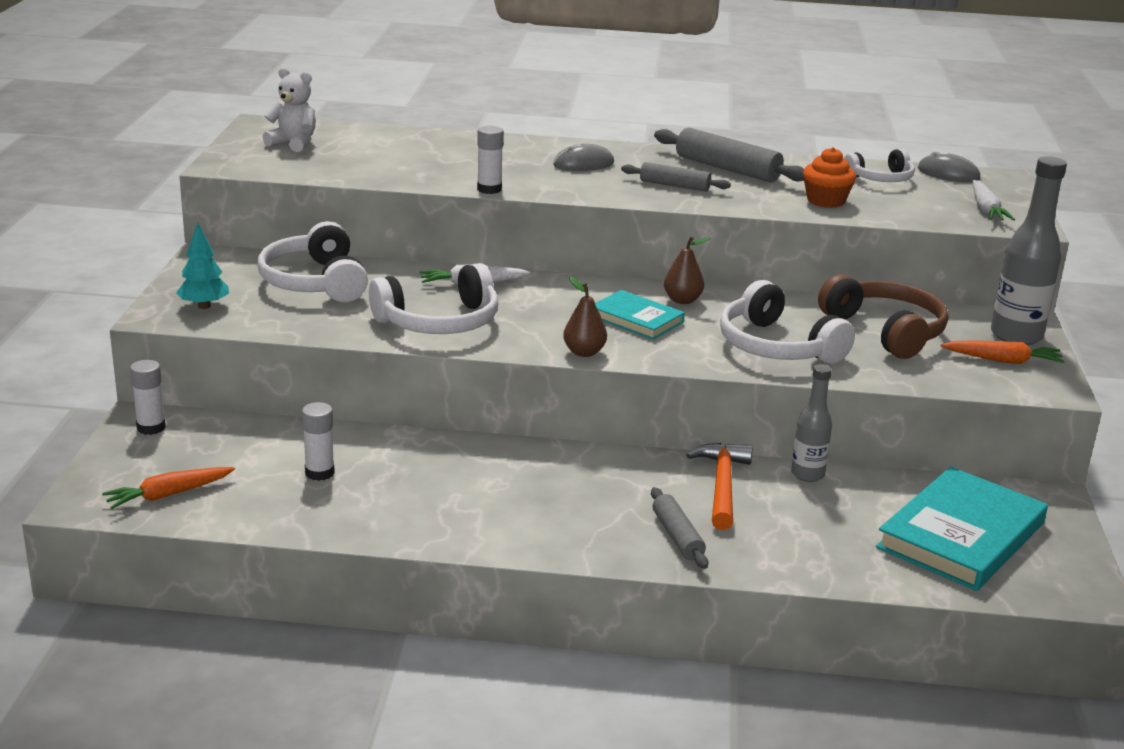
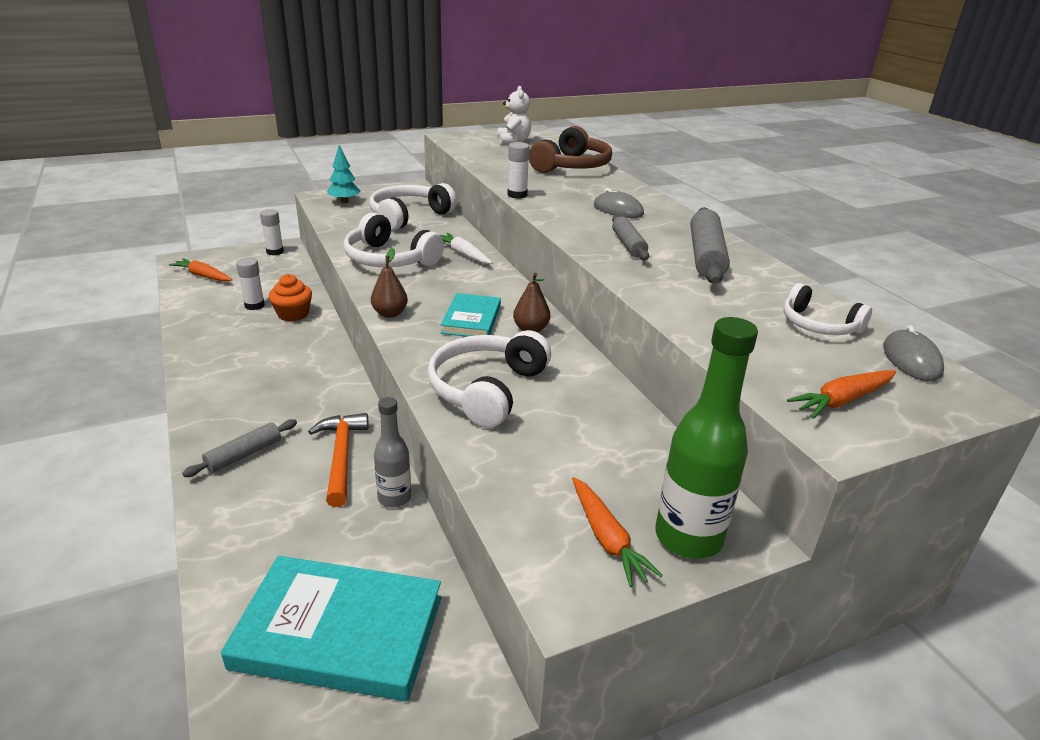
camera: 60 degrees right, 5 degrees up
orange hammer [686,443,752,530] -> orange hammer turned 75 degrees counterclockwise [308,413,369,507]
orange cupcake [803,147,856,208] -> orange cupcake moved to [269,274,312,322]
brown headphones [818,274,948,359] -> brown headphones moved to [529,126,612,173]
white carrot [972,180,1015,221] -> orange carrot [787,370,896,419]
grey bottle [991,156,1067,345] -> green bottle [655,317,758,559]

